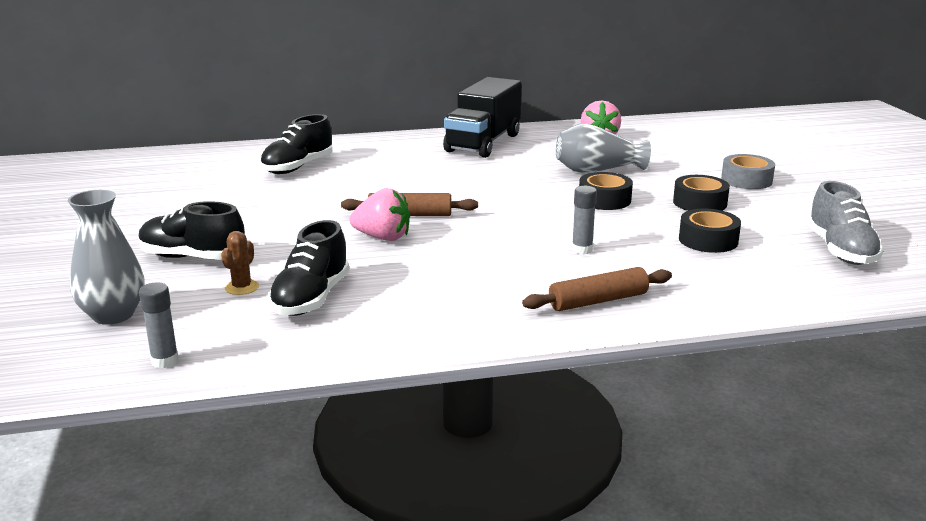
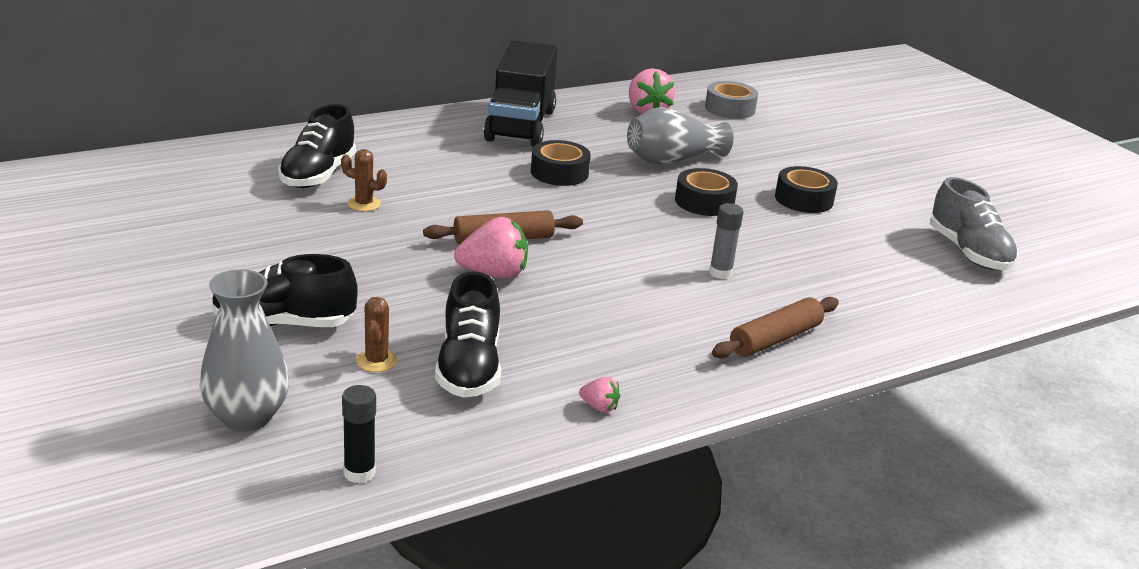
camera: 20 degrees left, 5 degrees up
grey glue stick [139,282,179,368] -> black glue stick [342,385,376,483]
black tape [679,209,741,253] -> black tape moved to [531,140,591,186]
grey tape [721,154,775,189] -> grey tape moved to [705,81,758,119]
none -> brown cactus [341,149,387,211]
none -> pink strawberry [579,377,620,413]

